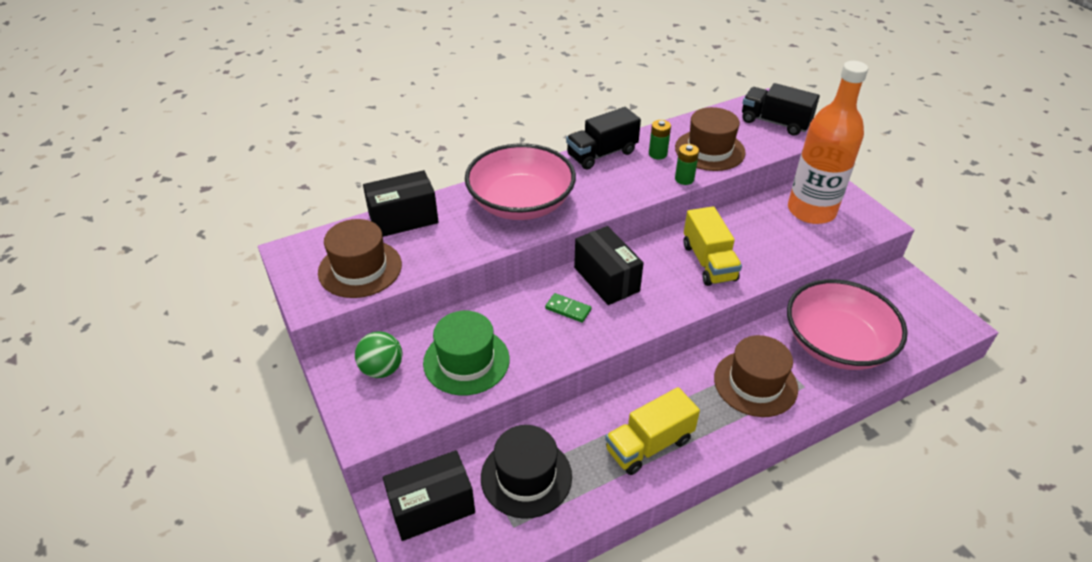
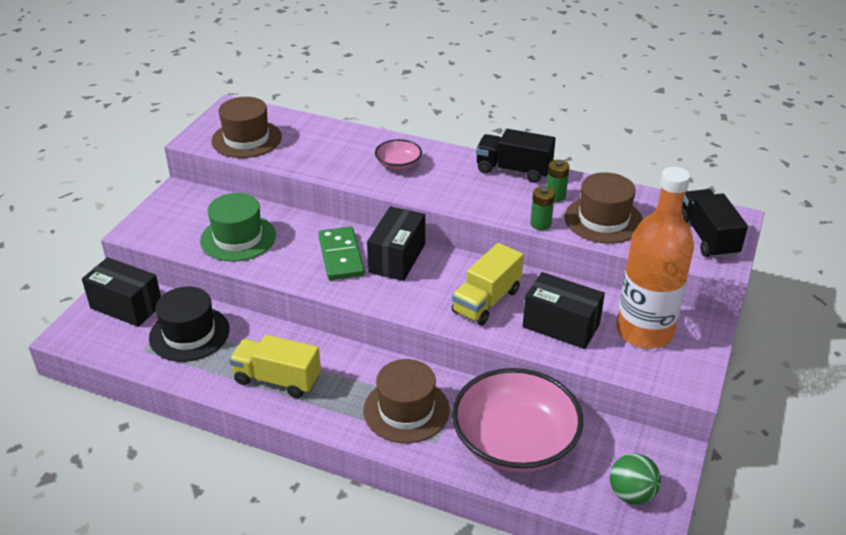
camera: 50 degrees right, 5 degrees down
green ball [355,331,403,378] -> green ball moved to [610,453,661,505]
black box [363,170,439,237] -> black box moved to [523,272,605,349]
pink bowl [465,143,576,220] -> pink bowl [375,139,422,170], size x0.45
green domino [545,293,592,323] -> green domino [318,226,365,280], size x1.81

